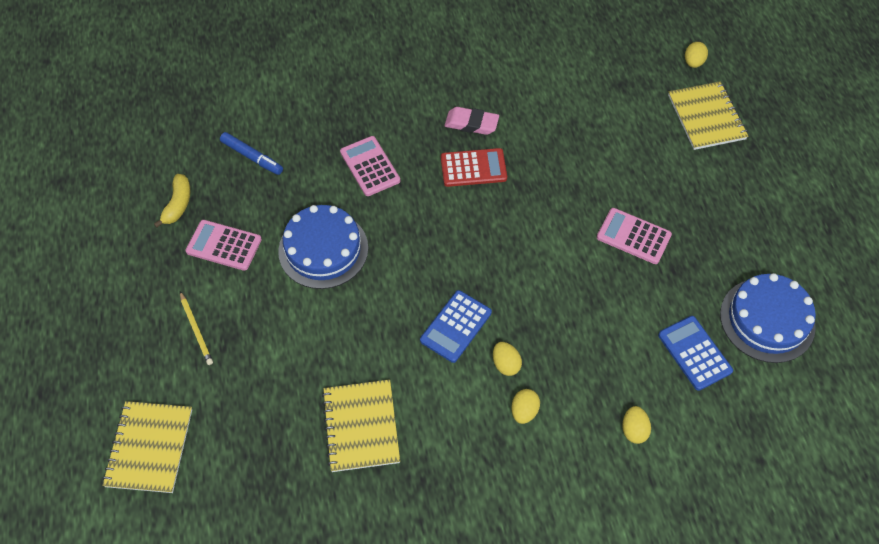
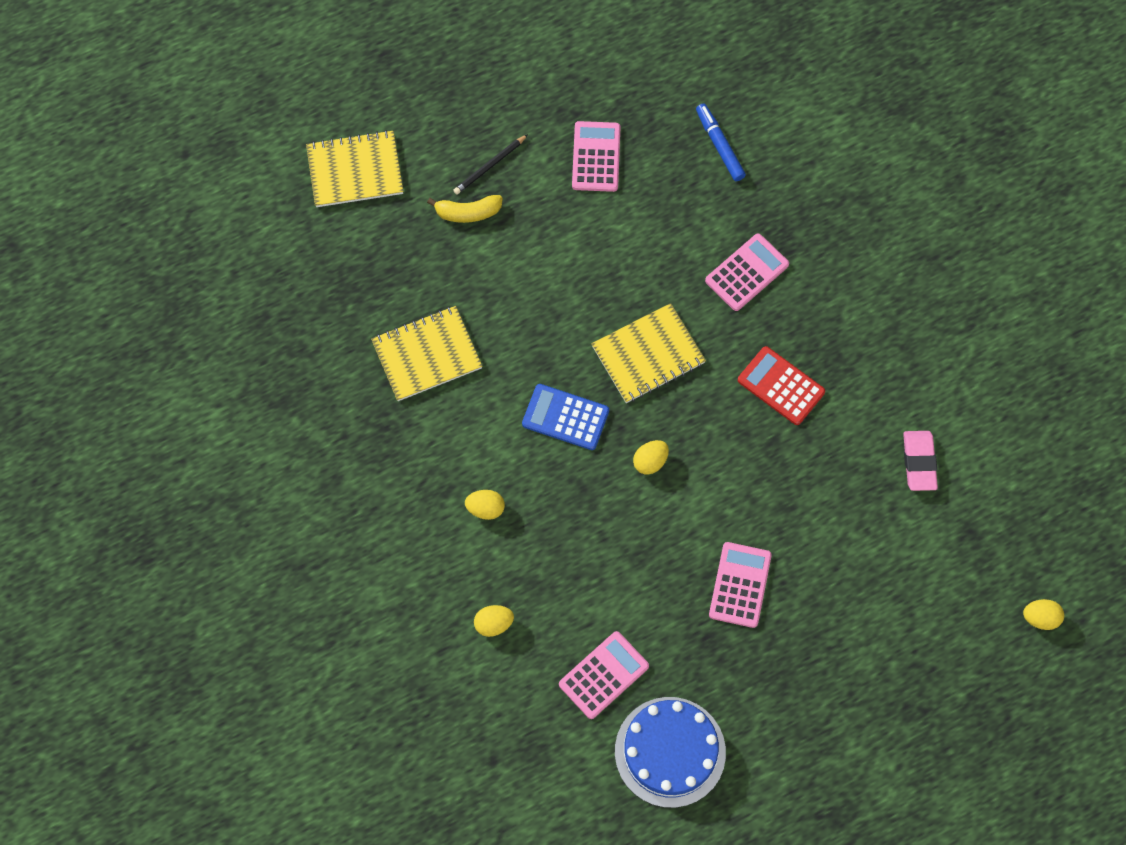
camera: 75 degrees right, 10 degrees up
yellow banana [154,174,190,228] -> yellow banana moved to [427,195,503,223]
yellow pencil [180,292,213,365] -> black pencil [453,134,528,194]
blue marker [220,132,283,175] -> blue marker turned 135 degrees clockwise [696,103,746,181]
blue cake [278,205,368,289] -> none
red calculator [441,148,507,187] -> red calculator turned 150 degrees clockwise [738,346,825,425]
pink eraser [444,107,499,135] -> pink eraser moved to [903,431,938,491]
yellow egg [493,342,522,376] -> yellow egg moved to [633,440,669,475]
blue calculator [658,316,733,391] -> pink calculator [559,631,649,719]
yellow notebook [668,81,748,150] -> yellow notebook moved to [591,303,706,403]

